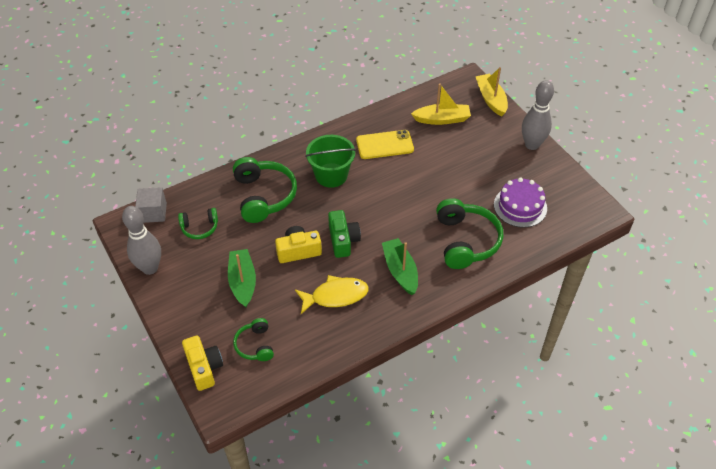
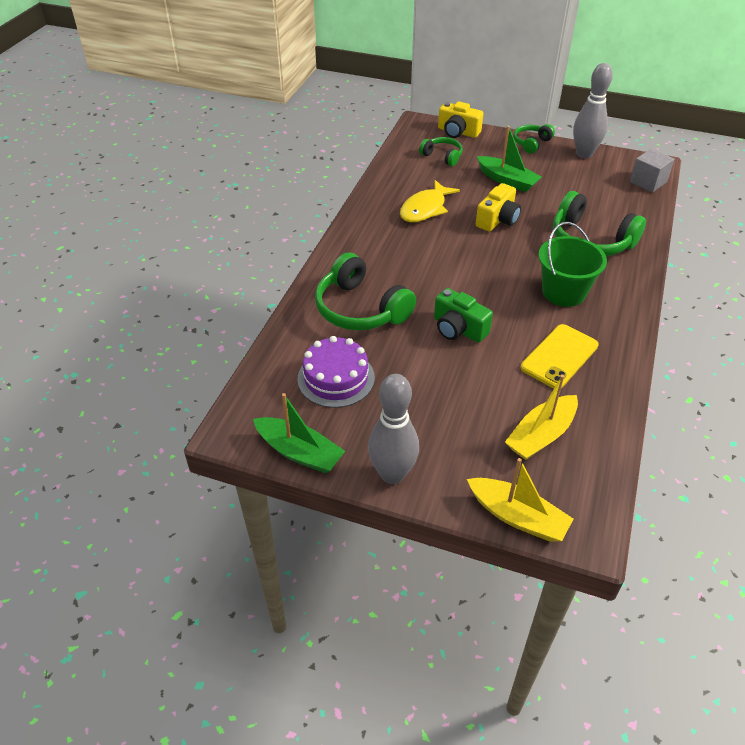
camera: 140 degrees right, 5 degrees down
green headphones [178,208,218,239] -> green headphones moved to [513,124,555,154]
green camera [328,210,361,258] -> green camera moved to [434,288,493,343]
green boat [382,238,418,295] -> green boat moved to [253,393,345,473]

